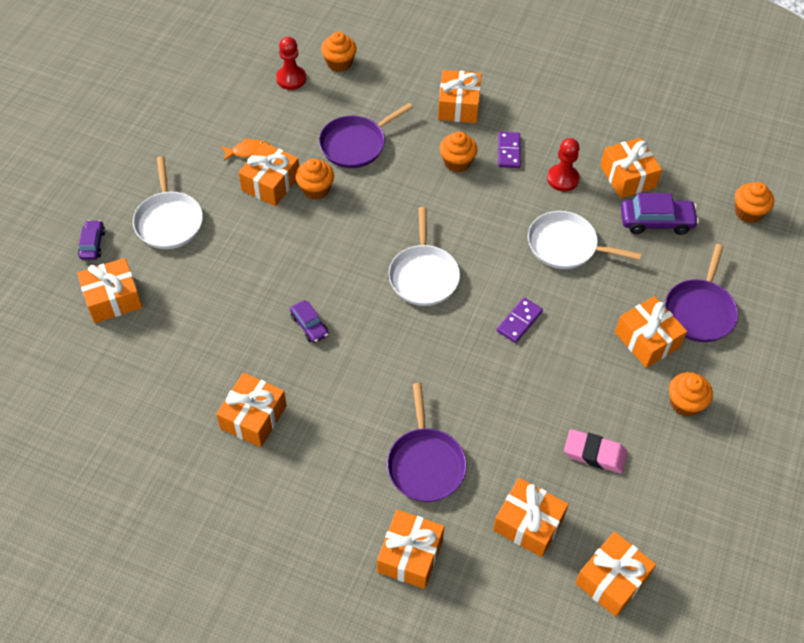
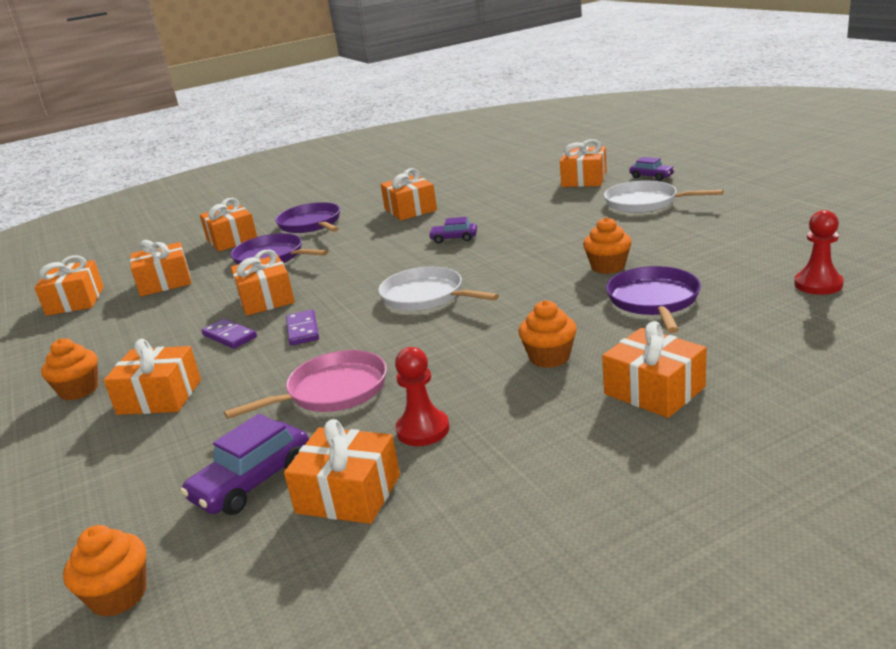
camera: 135 degrees right, 30 degrees down
orange fish [221,138,269,161] -> none
orange gift [239,143,299,206] -> orange gift moved to [231,249,295,316]
orange cupcake [321,32,357,72] -> none
purple domino [498,132,521,168] -> purple domino moved to [201,319,257,349]
white pan [528,211,642,269] -> pink pan [224,350,387,419]
pink eraser [564,429,627,473] -> none
purple pan [665,244,738,342] -> purple pan moved to [275,202,340,233]

